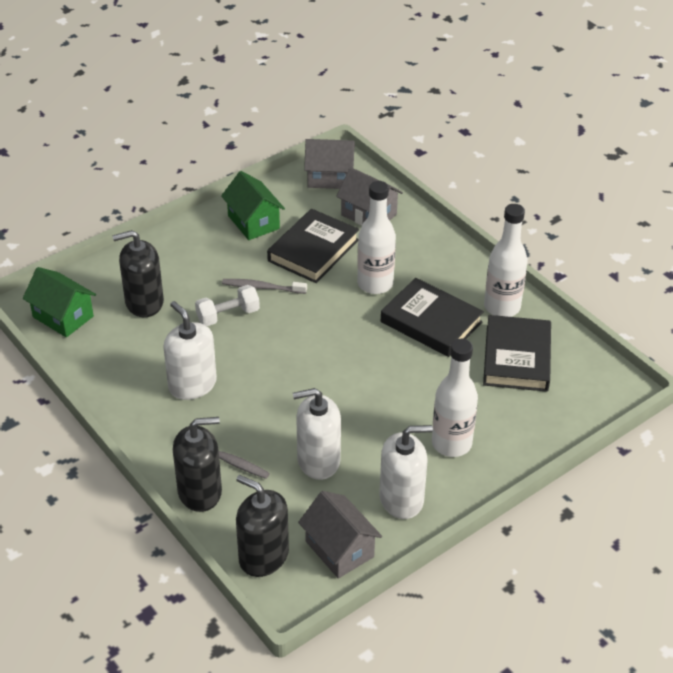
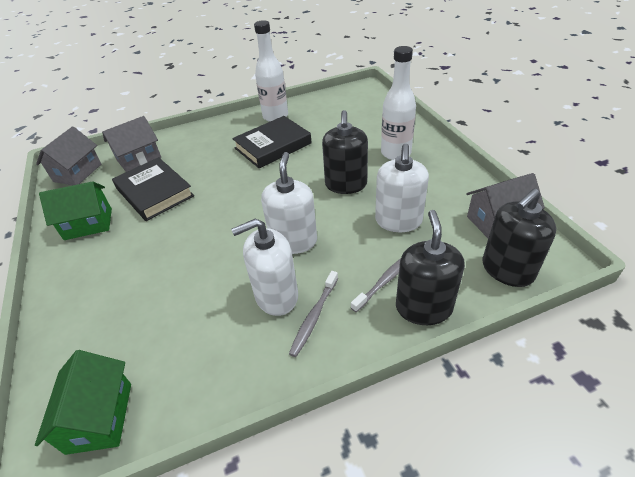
camera: 70 degrees left, 0 degrees up
green house [23,267,96,337] -> green house turned 60 degrees counterclockwise [35,350,131,455]
black soap dispenser [112,230,164,317] -> black soap dispenser moved to [322,110,368,194]
white dumbbell [195,285,260,326] -> none
grey toothbrush [222,279,307,294] -> grey toothbrush moved to [289,271,338,357]
white bottle [357,181,396,294] -> none
white soap dispenser [379,425,433,519] -> white soap dispenser moved to [261,152,317,254]
black book [483,315,551,392] -> none

